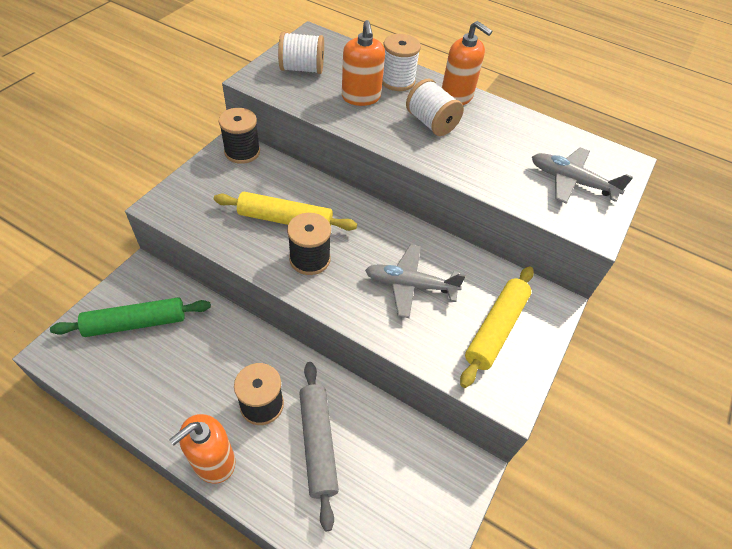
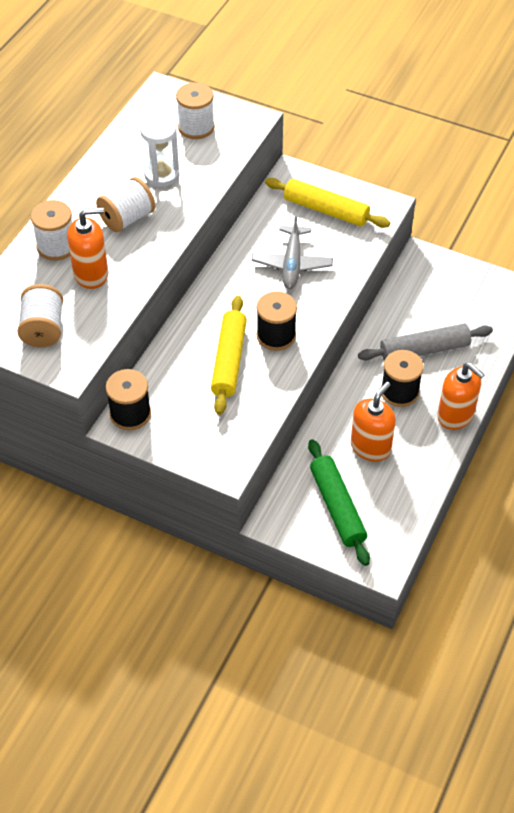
camera: 90 degrees left, 0 degrees up
orange soap dispenser [442,21,492,105] -> orange soap dispenser moved to [351,382,396,462]
grey plane [532,147,633,204] -> white spool [176,82,215,139]
none -> white hourglass [140,116,179,187]

